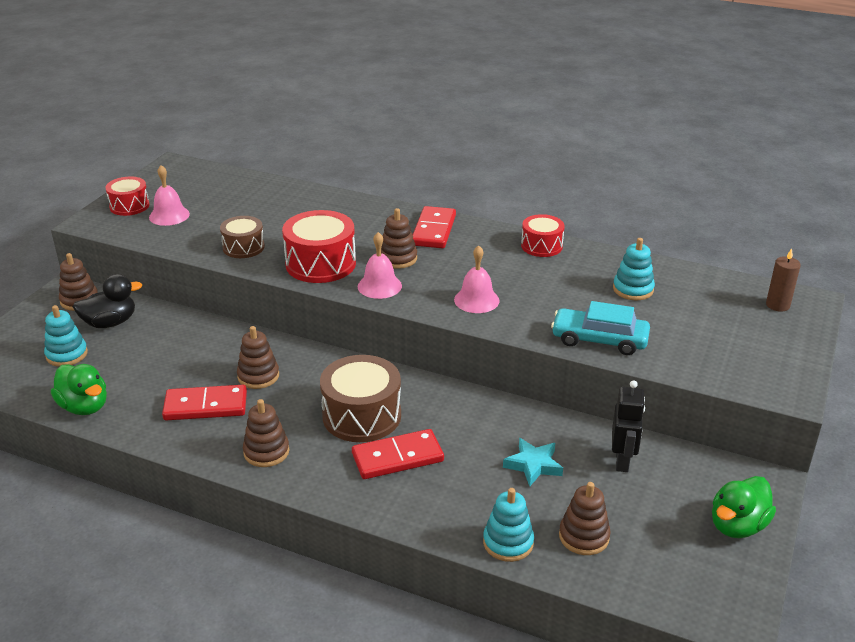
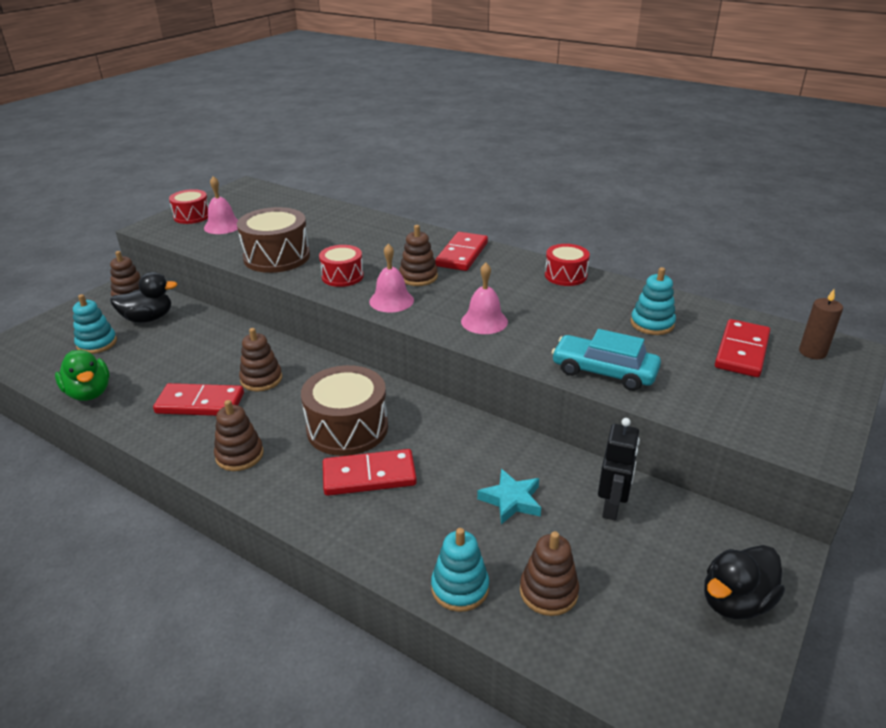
camera: 10 degrees right, 0 degrees up
brown drum [220,216,265,258] -> brown drum [237,207,310,273], size x1.65
red drum [282,210,356,283] -> red drum [319,245,364,287], size x0.61
green duck [712,476,776,538] -> black duck [704,545,785,619]
none -> red domino [715,319,770,377]

